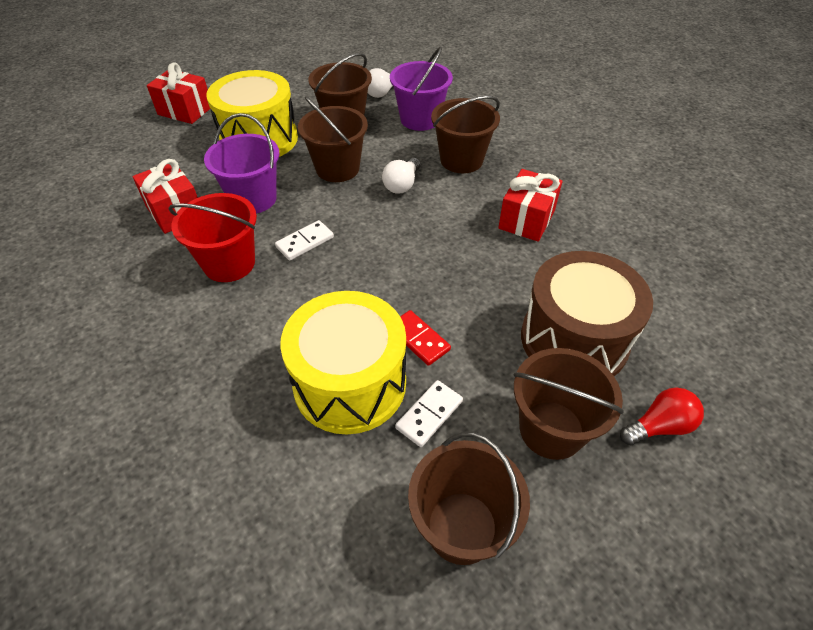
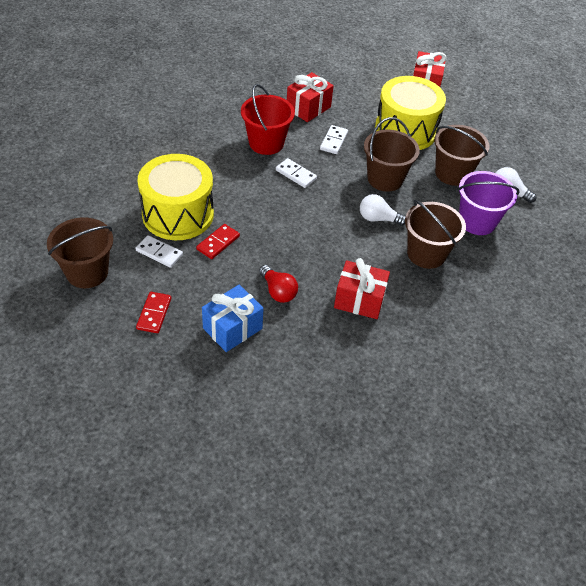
camera: 75 degrees right, 0 degrees up
purple bucket [204,113,279,214] -> white domino [320,125,348,154]
brown bucket [514,348,624,460] -> red domino [136,292,171,333]
brown drum [521,251,653,376] -> blue gift [202,285,264,352]
red light bulb [620,388,704,445] -> red light bulb moved to [259,265,298,303]

